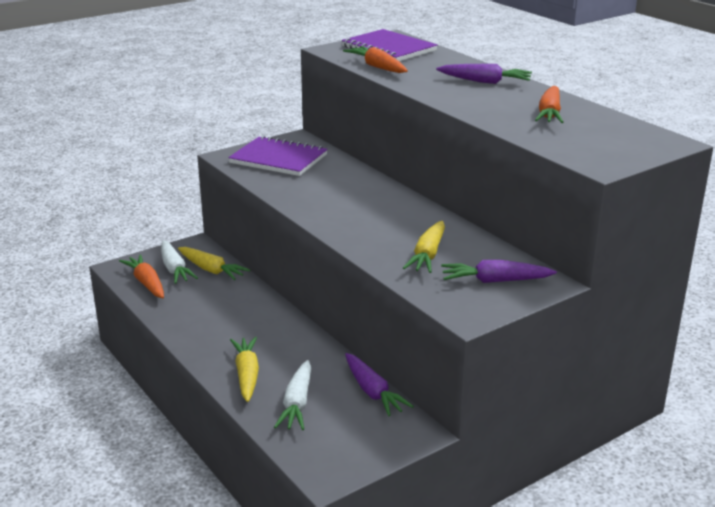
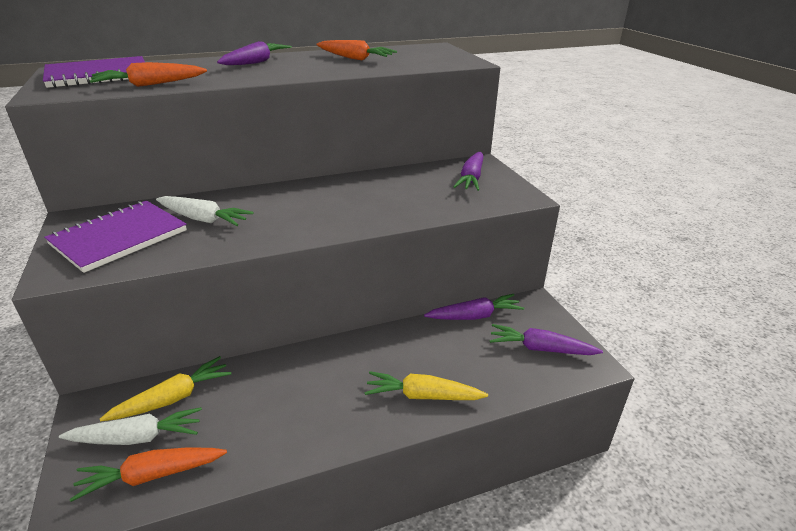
camera: 75 degrees left, 5 degrees up
white carrot [274,360,311,430] -> white carrot moved to [156,196,254,226]
yellow carrot [403,221,445,273] -> none
none -> purple carrot [490,324,603,355]

